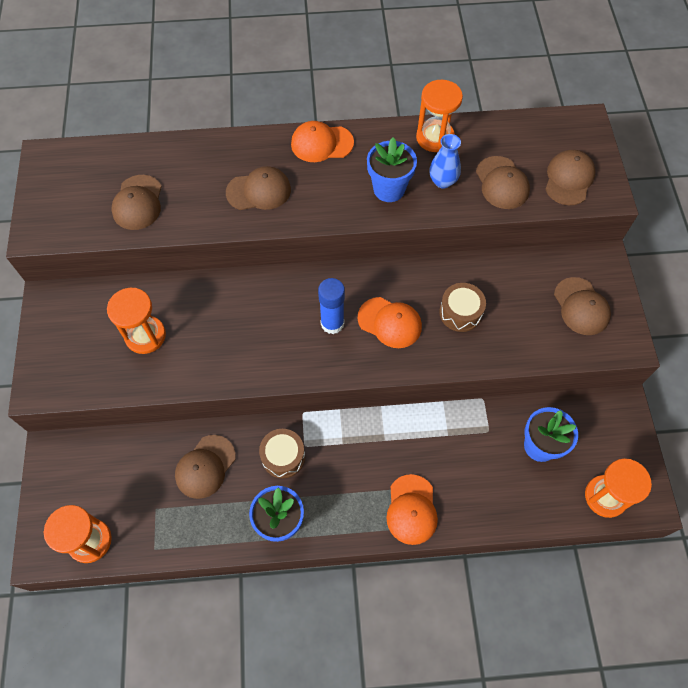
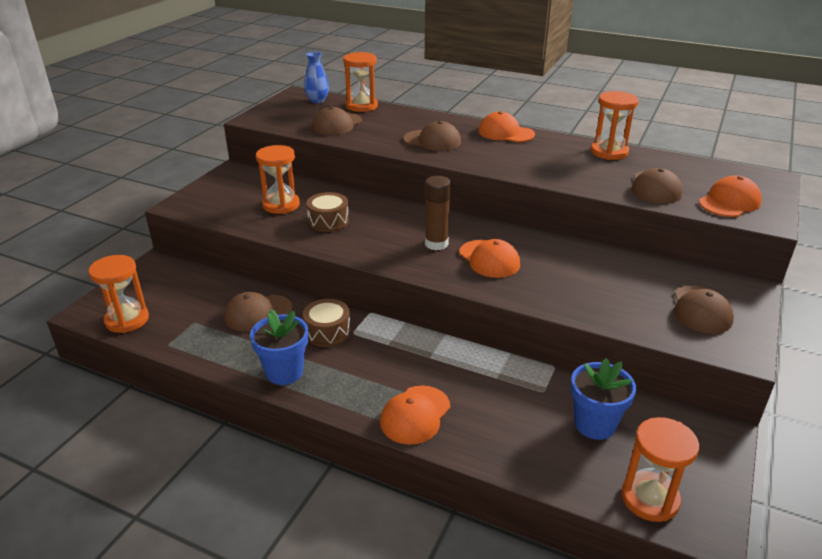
camera: 30 degrees right, 30 degrees down
blue glue stick [318,278,345,334] -> brown glue stick [425,176,451,250]
blue flower pot [367,137,417,202] -> none
blue vase [429,134,461,189] -> blue vase moved to [304,52,329,103]
brown drum [439,283,486,332] -> brown drum moved to [306,192,349,232]
brown cap [545,150,595,205] -> orange cap [699,175,762,217]
none -> orange hourglass [343,52,378,112]

